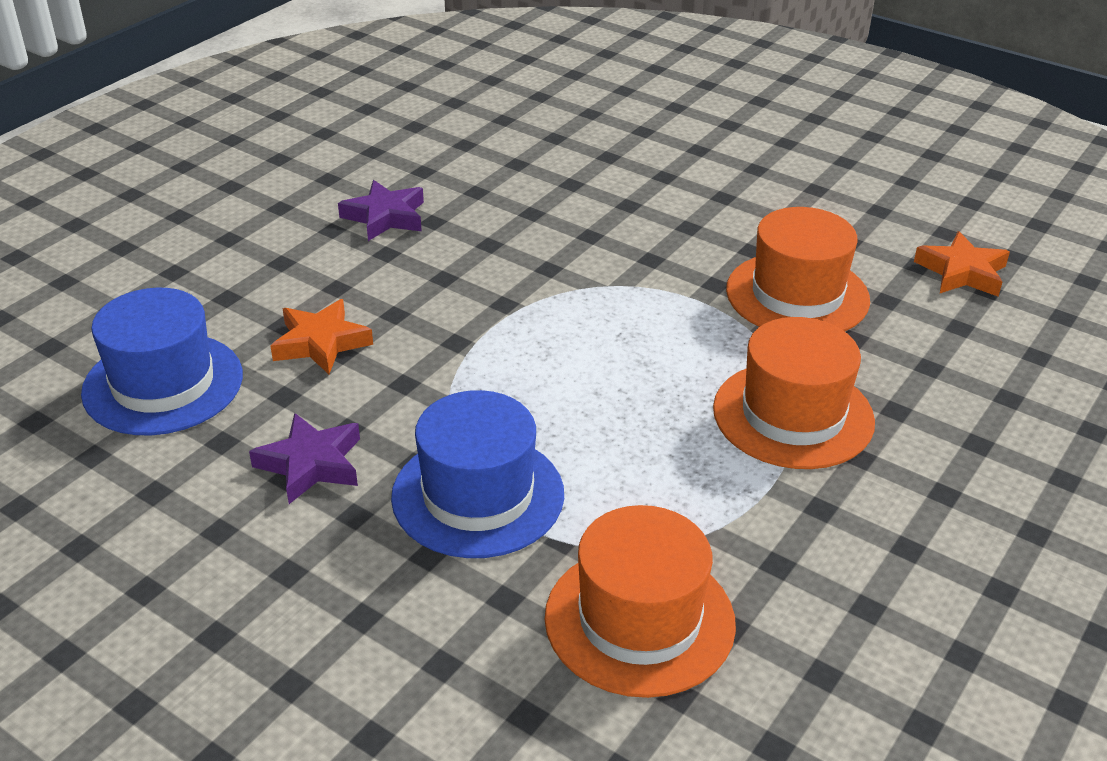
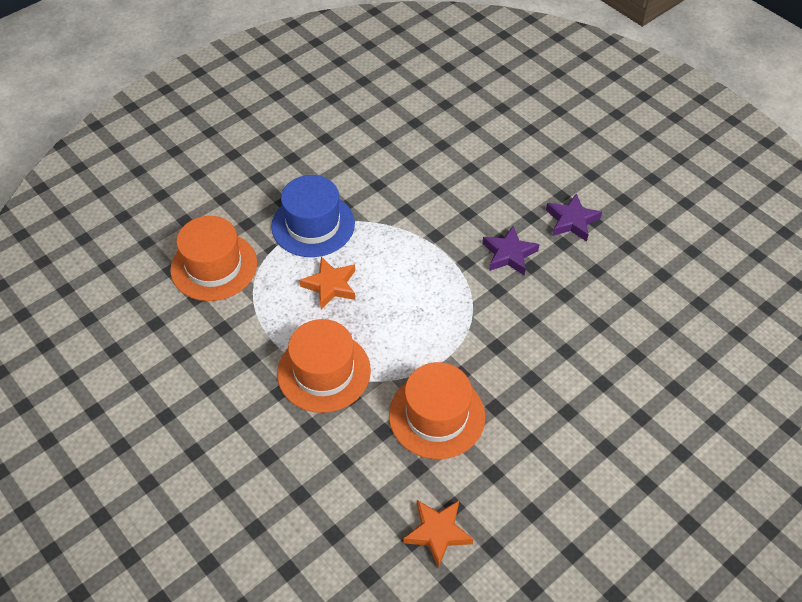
camera: 105 degrees right, 15 degrees up
blue hat [81,288,243,435] -> none
purple star [249,413,360,504] -> purple star moved to [482,226,540,275]
orange star [271,299,373,374] -> orange star moved to [299,257,355,309]

